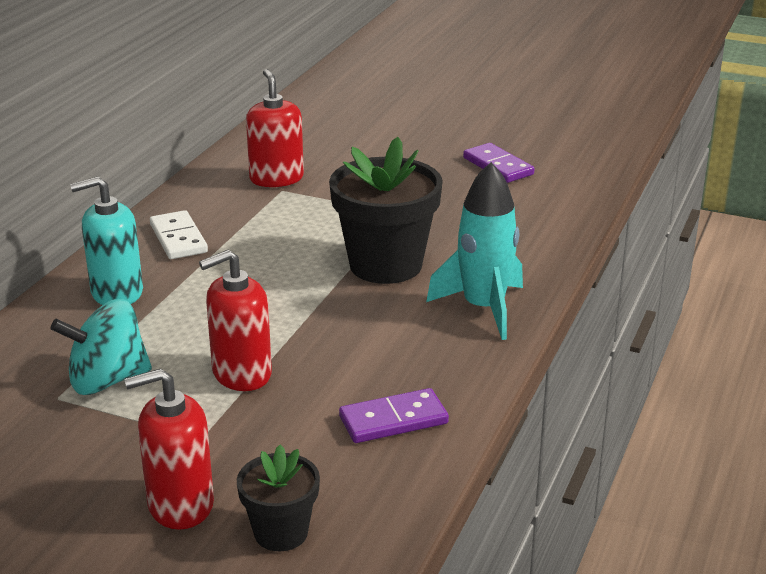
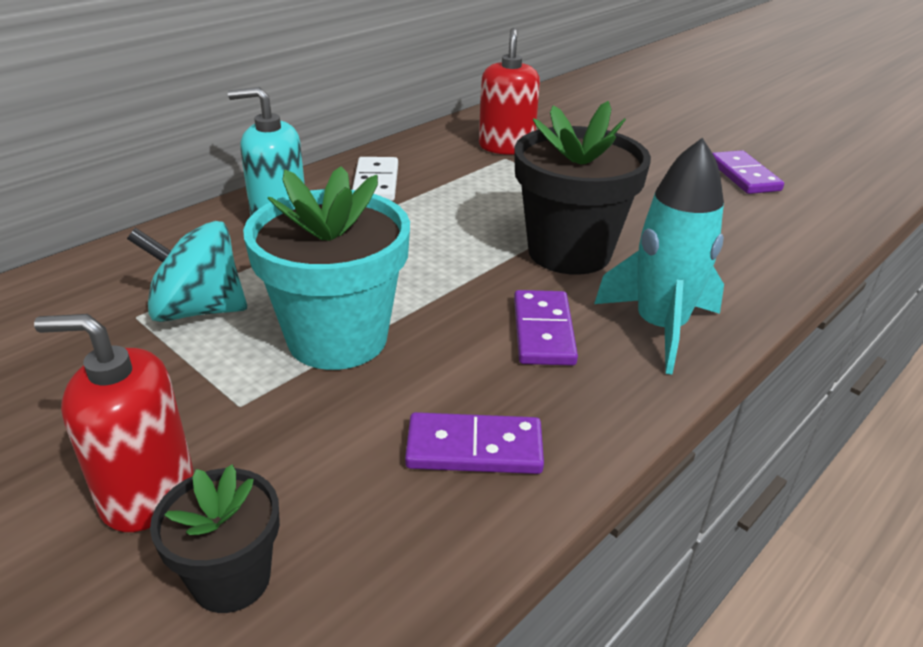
camera: 20 degrees right, 5 degrees up
red soap dispenser [199,250,272,391] -> turquoise flower pot [243,166,410,370]
none -> purple domino [514,290,578,366]

